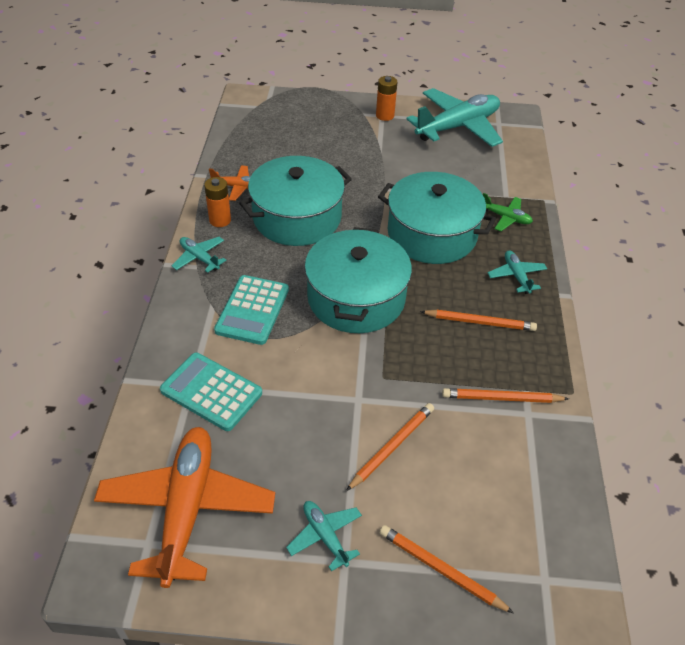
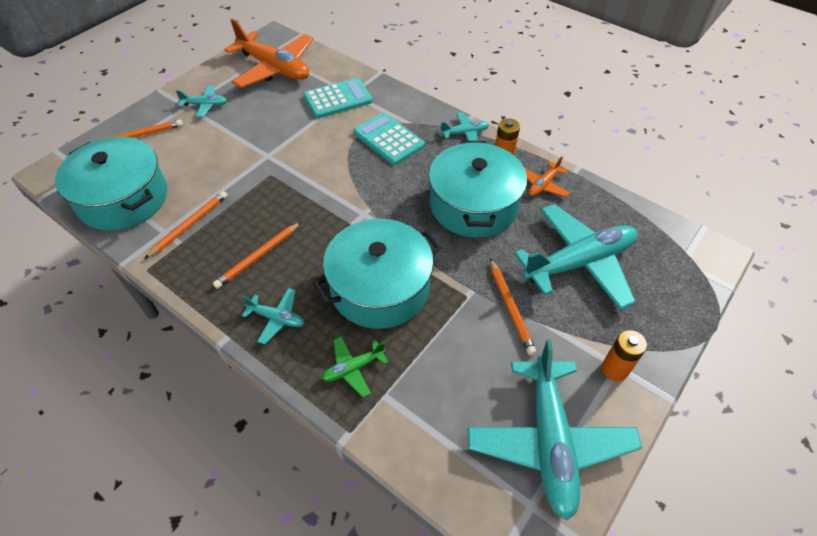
camera: 125 degrees right, 5 degrees up
turquoise pot [304,227,412,333] -> turquoise pot moved to [55,137,167,231]
orange pencil [346,403,434,491] -> orange pencil moved to [490,258,536,355]
none -> turquoise plane [514,204,637,310]

